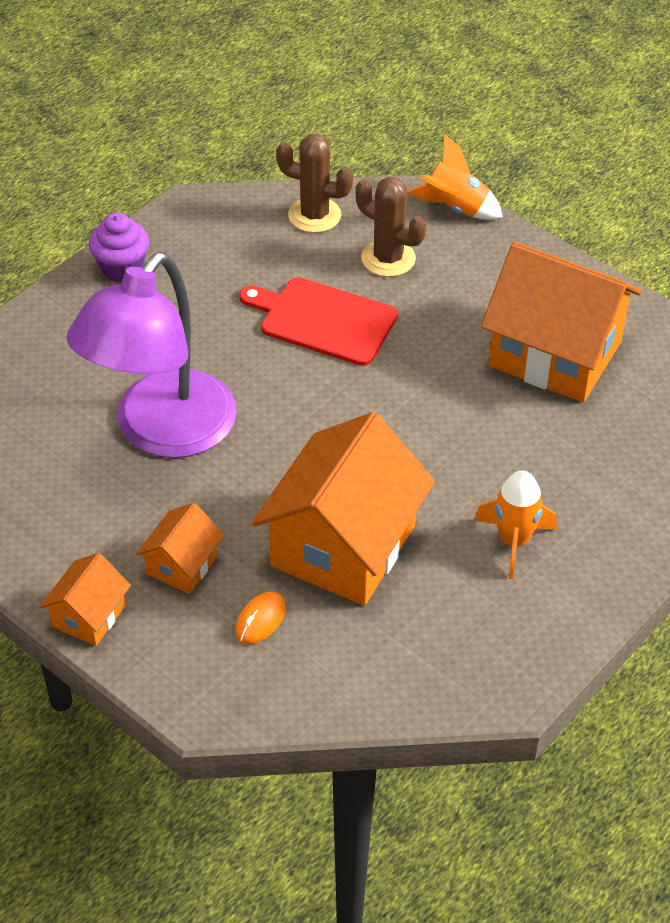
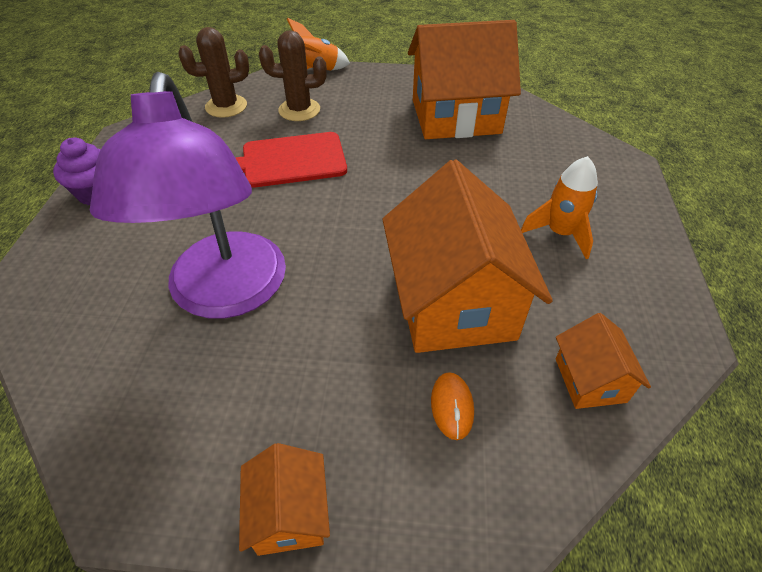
camera: 35 degrees left, 0 degrees up
orange house [136,503,224,594] -> orange house moved to [555,313,651,409]

